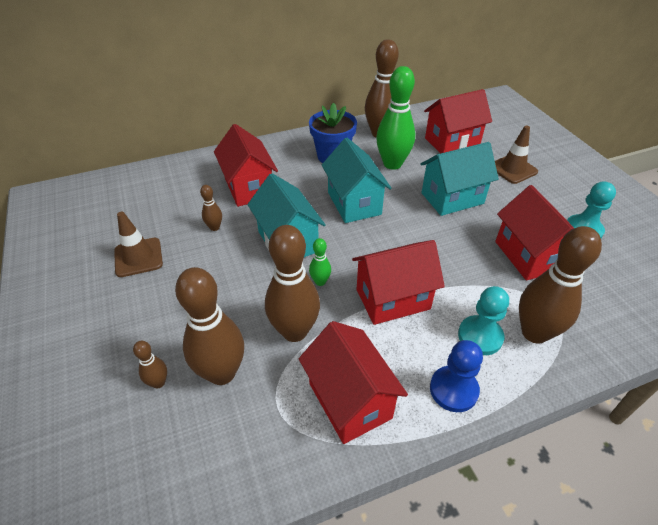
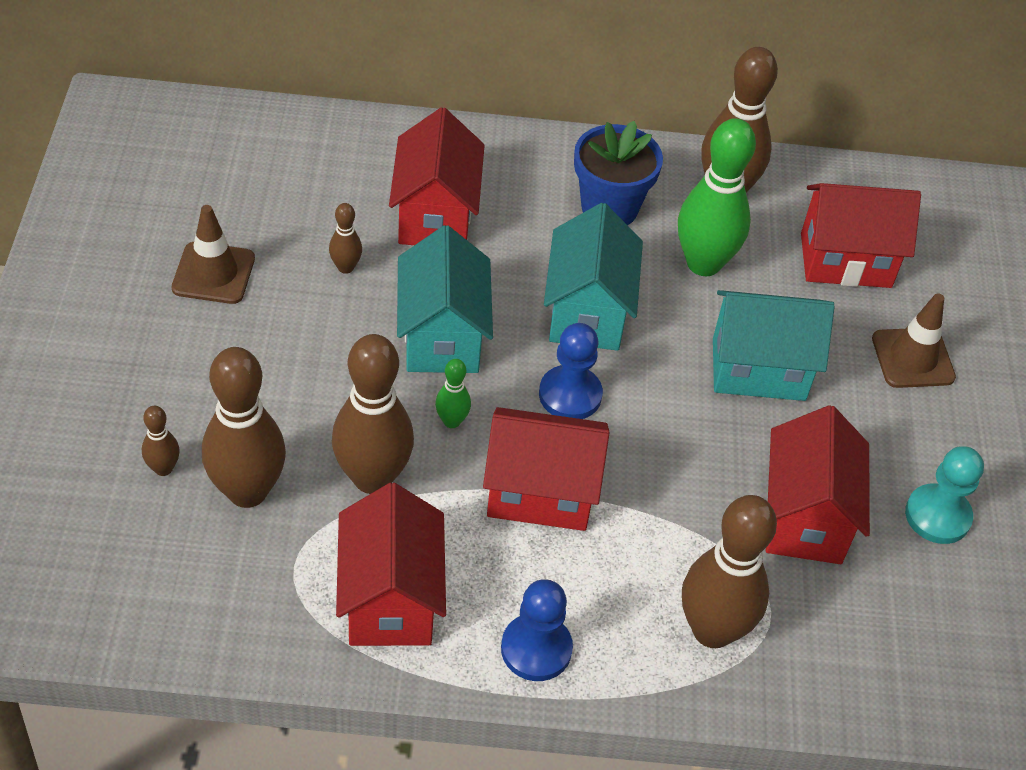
camera: 20 degrees right, 5 degrees up
turquoise pawn [458,286,509,355] -> none
none -> blue pawn [539,323,603,419]

